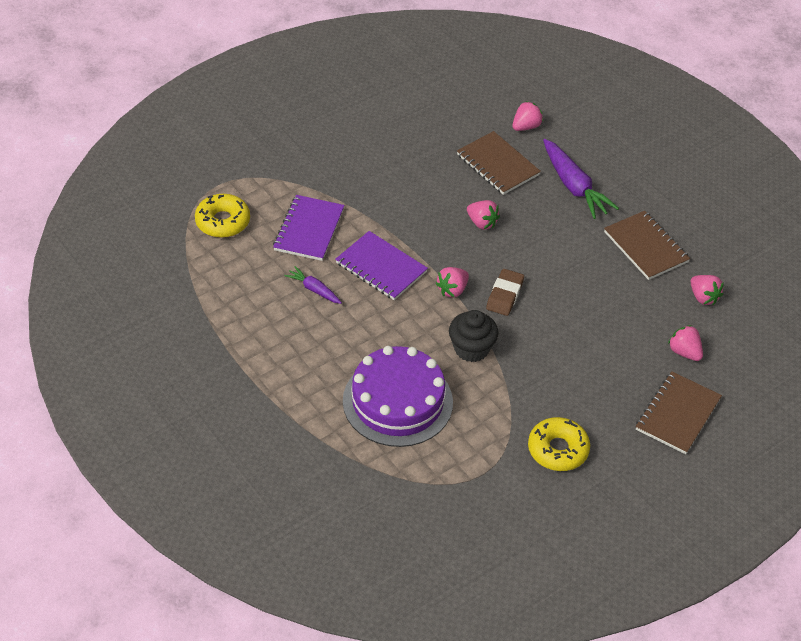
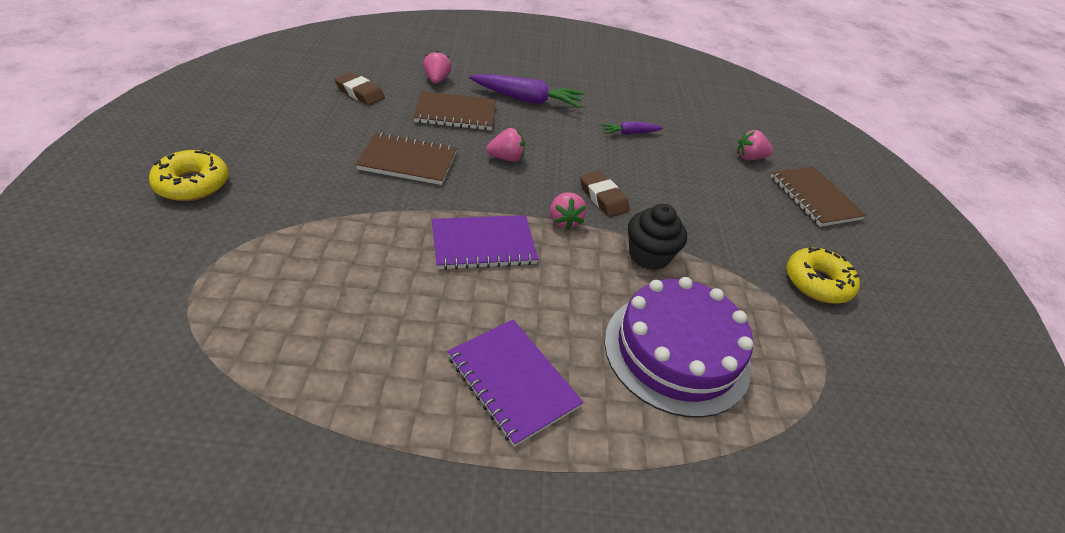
camera: 55 degrees left, 5 degrees down
yellow donut [195,194,250,238] -> yellow donut moved to [149,149,229,201]
purple notebook [273,195,345,261] -> purple notebook moved to [447,320,583,447]
purple carrot [284,266,342,304] -> purple carrot moved to [601,121,663,135]
brown notebook [604,211,690,280] -> brown notebook moved to [355,133,457,185]
pink strawberry [691,275,724,305] -> none
none -> brown eraser [334,72,385,105]

